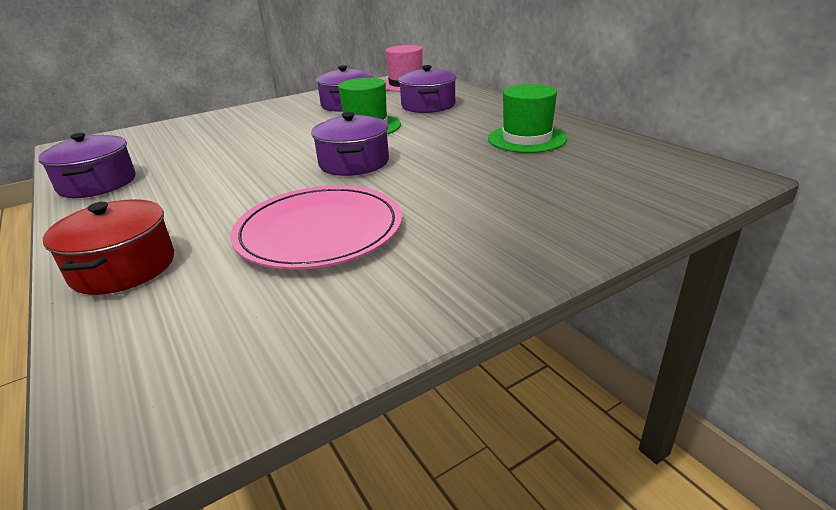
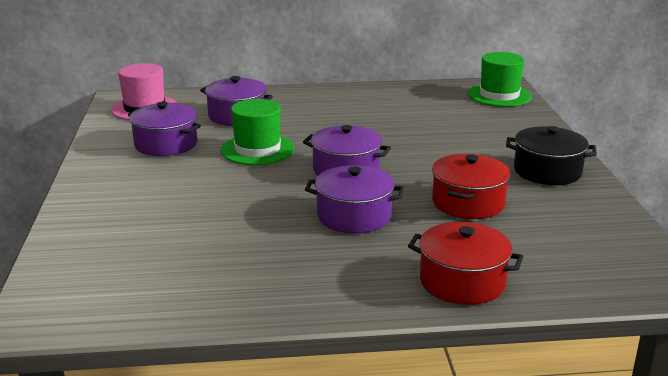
camera: 65 degrees left, 5 degrees down
purple pot [38,133,135,198] -> purple pot moved to [305,165,404,233]
pink plate [230,185,402,269] -> red pot [432,154,510,219]
green hat [488,84,567,153] -> green hat moved to [468,52,532,107]
none -> black pot [506,126,597,185]

